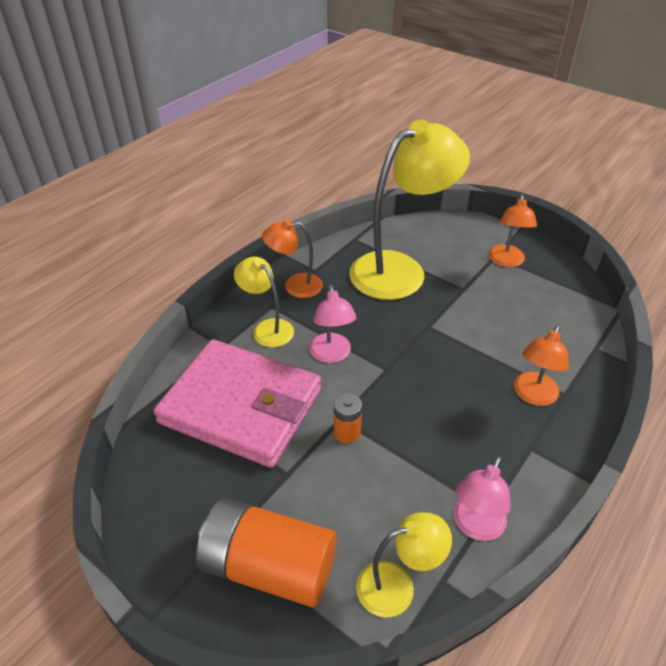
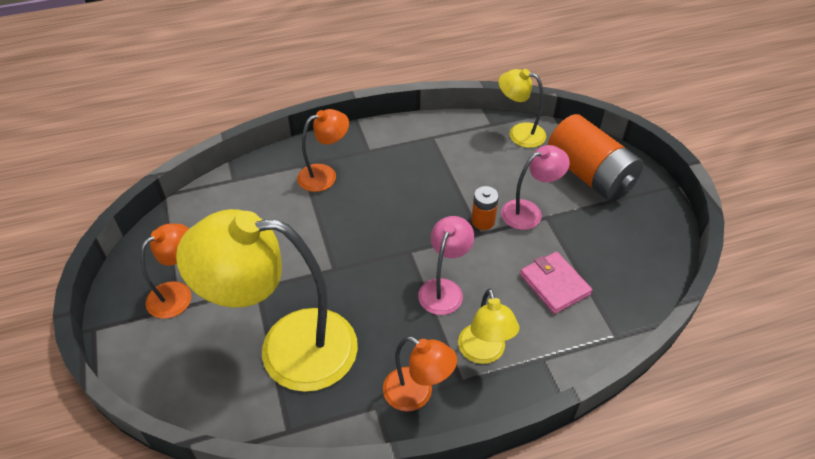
camera: 145 degrees left, 5 degrees up
pink wallet [154,339,321,468] -> pink wallet [520,251,592,314], size x0.45
pink lamp [454,456,511,541] -> pink lamp moved to [501,145,570,230]

